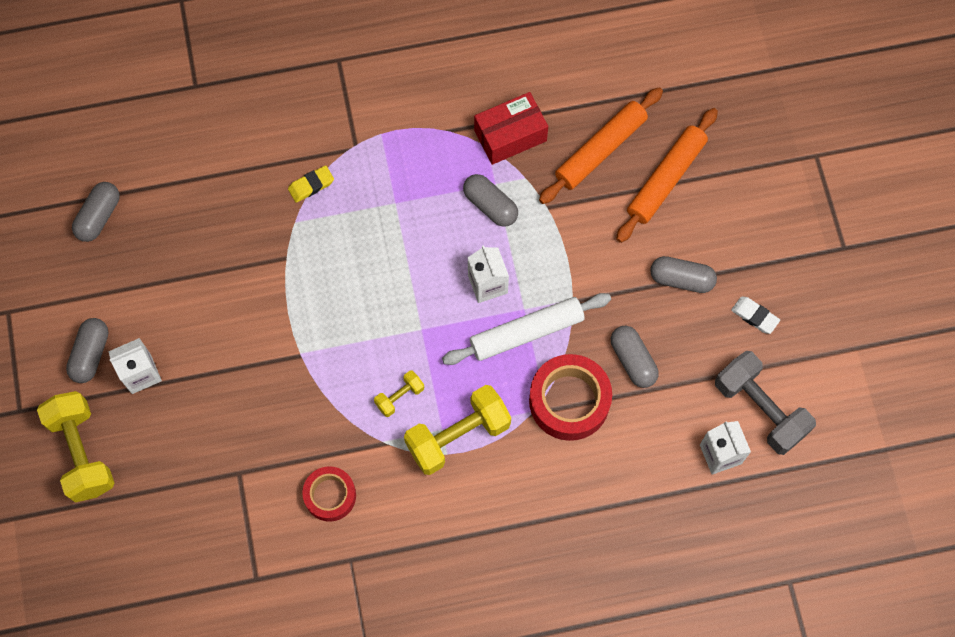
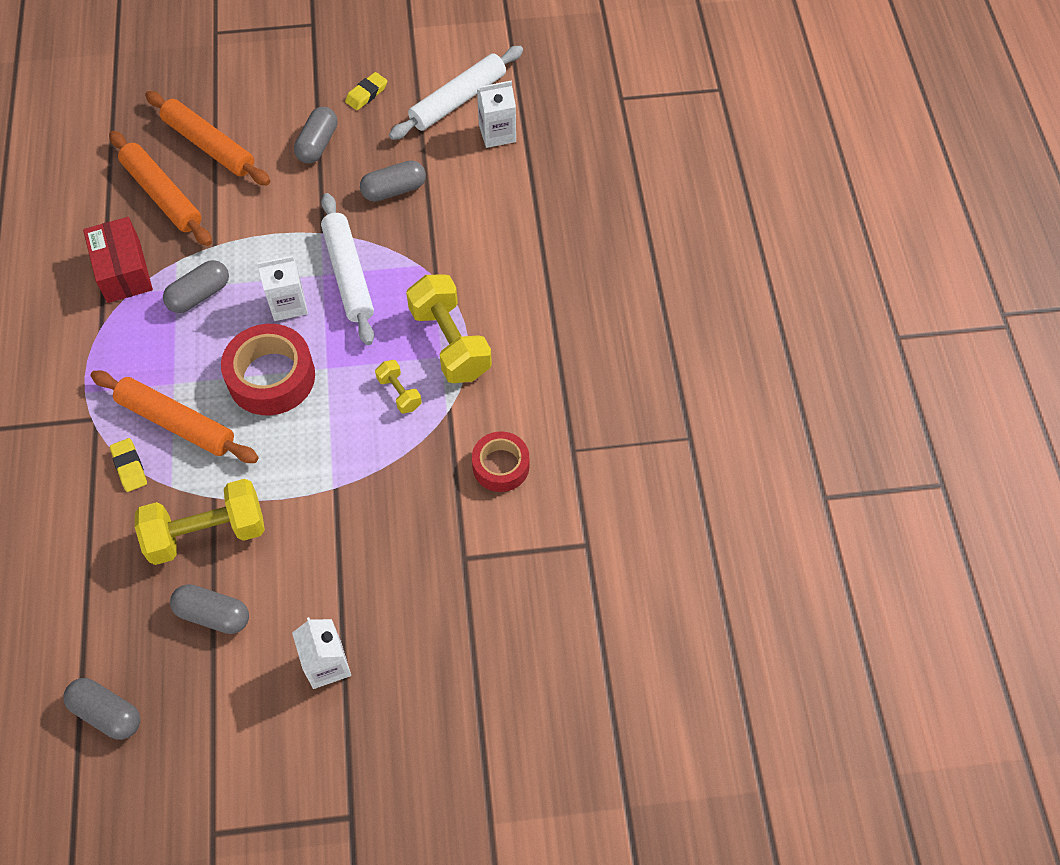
camera: 85 degrees left, 10 degrees down
yellow dumbbell [37,391,115,503] -> yellow dumbbell moved to [135,479,265,565]
grey capsule [66,318,108,383] -> grey capsule moved to [170,584,249,634]
red tape [529,354,612,441] -> red tape moved to [221,324,315,415]
grey dumbbell [715,351,816,455] -> white rolling pin [389,46,523,140]
white eraser [731,296,780,334] -> yellow eraser [345,72,387,110]
none -> orange rolling pin [91,370,259,463]

